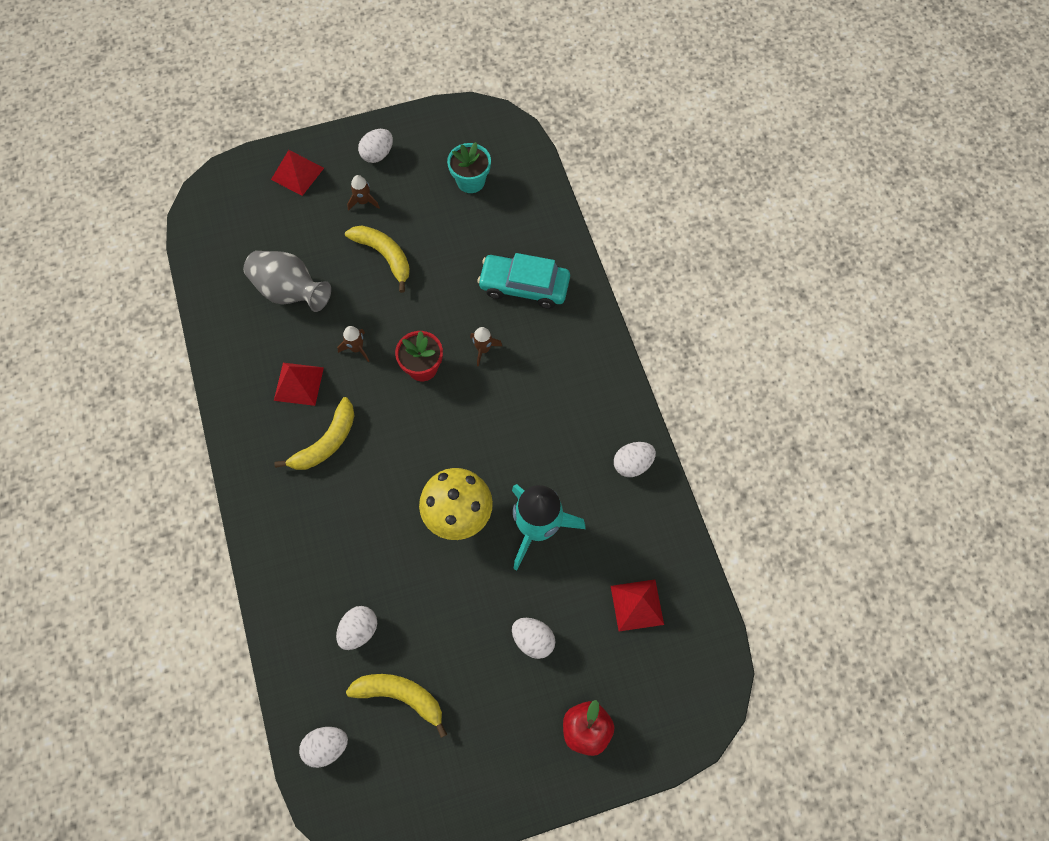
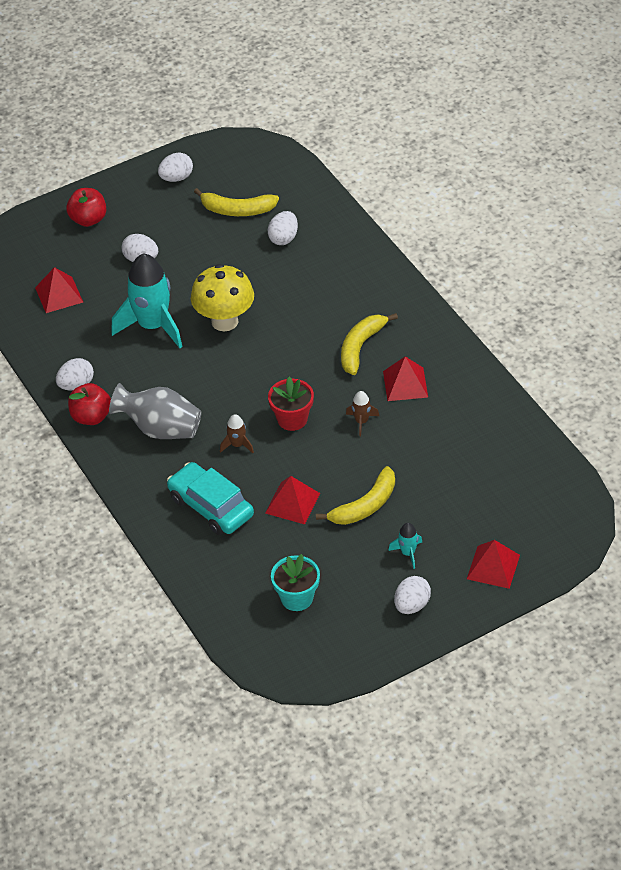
camera: 170 degrees right, 20 degrees down
grey vase [244,251,331,312] -> grey vase moved to [109,383,201,439]
white egg [299,727,348,768] -> white egg moved to [158,153,193,182]
yellow banana [345,225,410,293] -> yellow banana turned 75 degrees counterclockwise [316,466,395,525]
brown rocket [347,175,380,211] -> turquoise rocket [388,523,422,569]
turquoise car [477,253,570,309] -> turquoise car turned 135 degrees counterclockwise [167,462,254,535]
none -> red apple [68,383,111,425]
none -> red pyramid [265,476,320,525]

